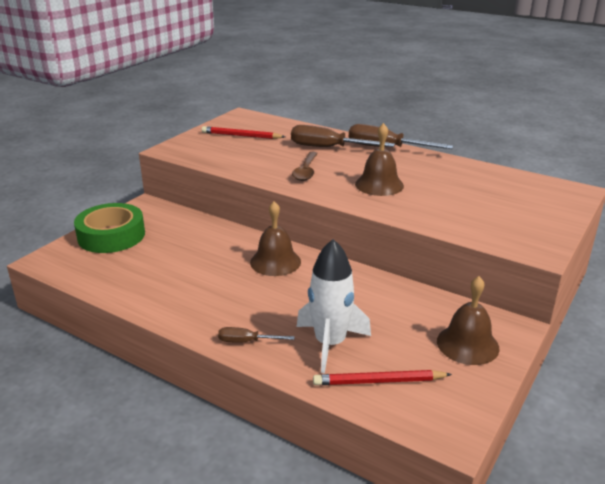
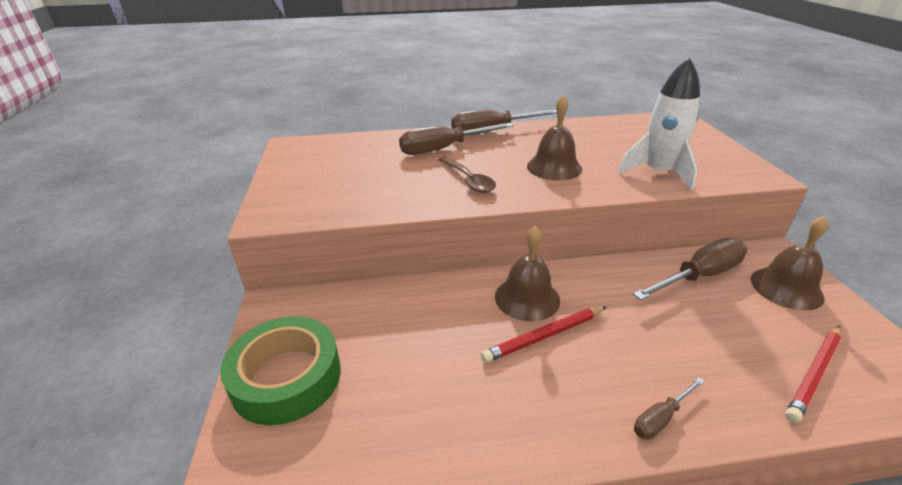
camera: 40 degrees left, 5 degrees up
red pencil [202,126,285,139] -> red pencil moved to [481,307,606,363]
white rocket [296,239,371,373] -> white rocket moved to [618,57,700,191]
none -> brown screwdriver [633,238,748,300]

